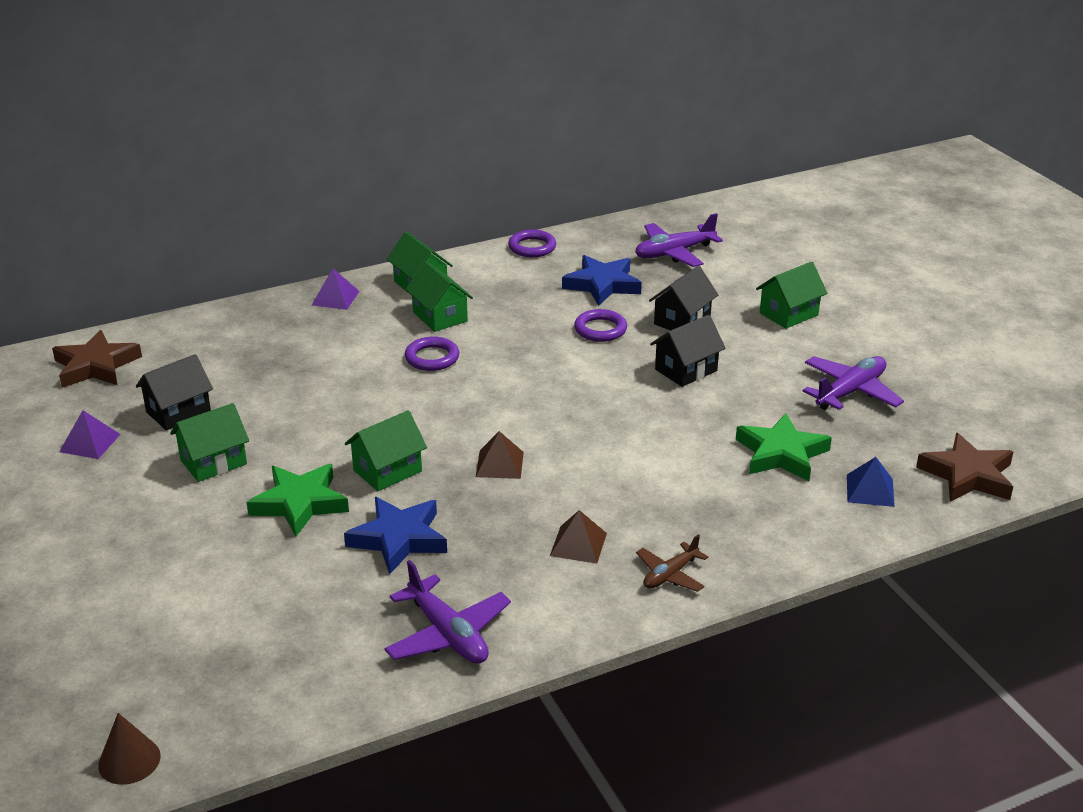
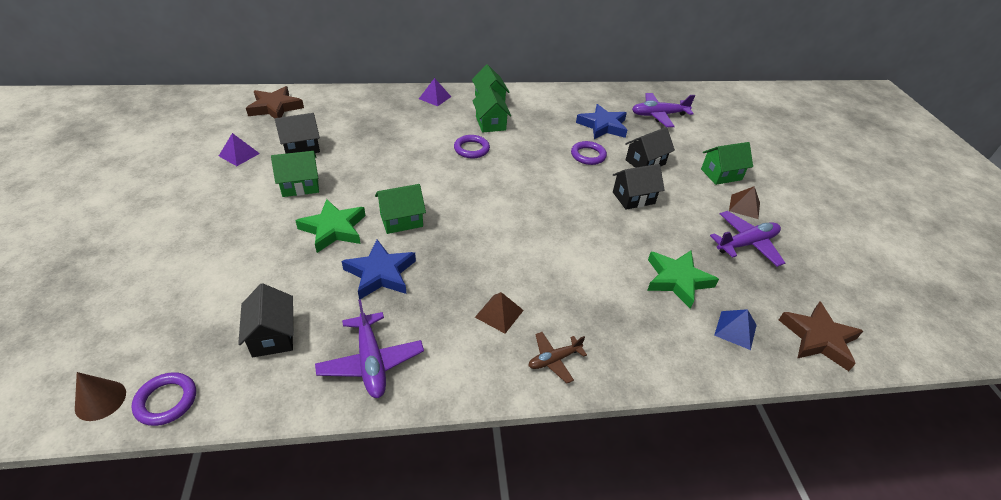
camera: 15 degrees right, 10 degrees up
brown pyramid [476,431,524,479] -> brown pyramid moved to [729,186,760,219]
purple ring [508,230,556,257] -> purple ring moved to [131,372,196,426]
none -> black house [238,283,294,357]

